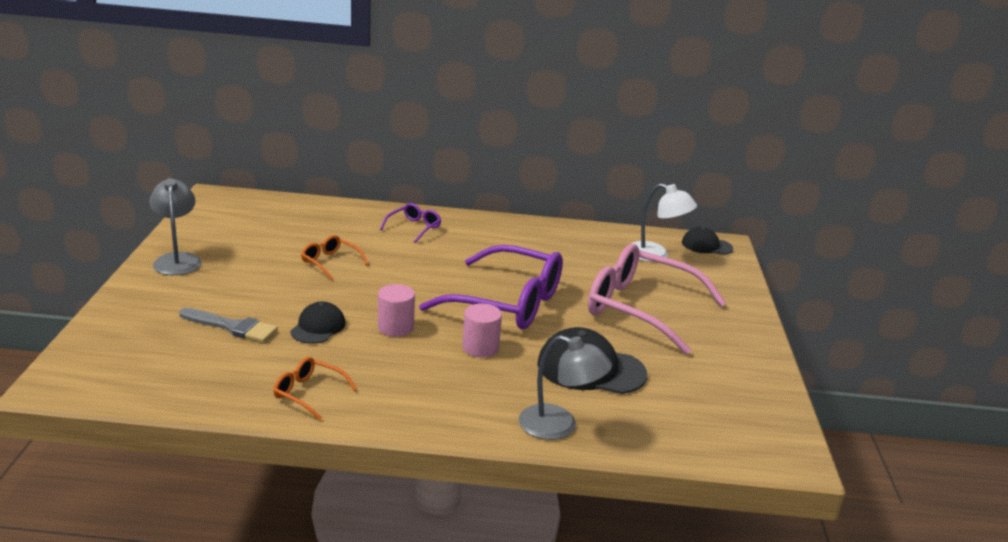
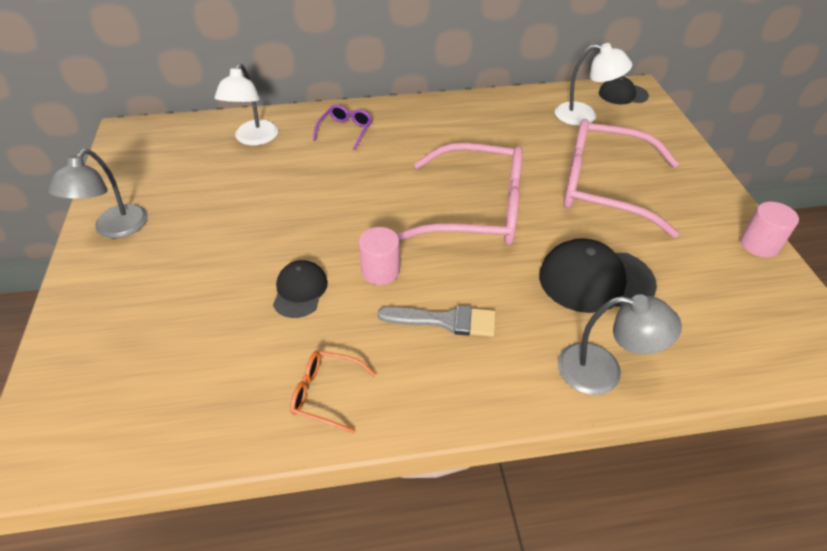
camera: 10 degrees left, 20 degrees up
grey lamp [149,178,202,275] -> grey lamp turned 135 degrees counterclockwise [48,149,148,238]
grey brush [179,308,278,342] -> grey brush moved to [378,305,496,337]
orange glasses [301,235,368,280] -> none
purple glasses [419,245,563,329] -> pink glasses [396,143,523,245]
pink cylinder [462,304,502,358] -> pink cylinder moved to [740,202,799,257]
none -> white lamp [214,63,278,145]

